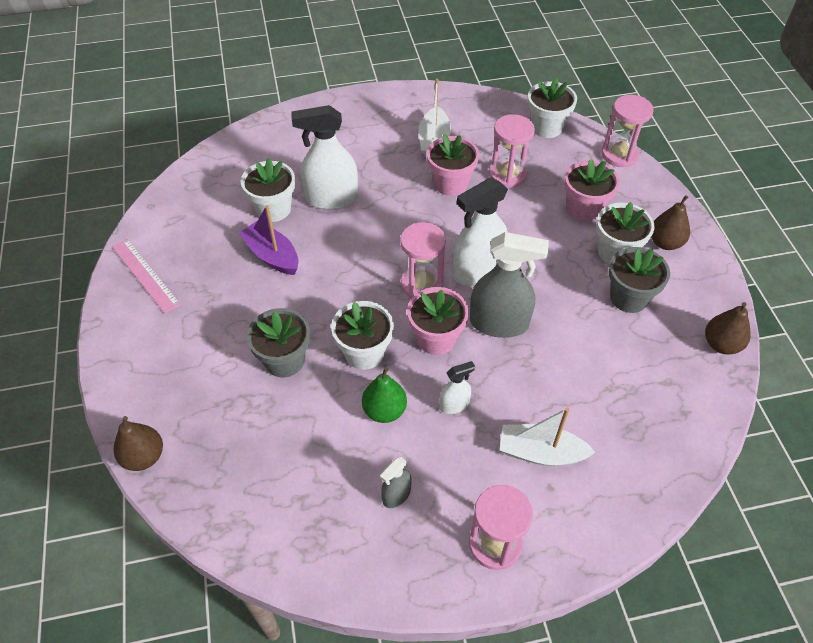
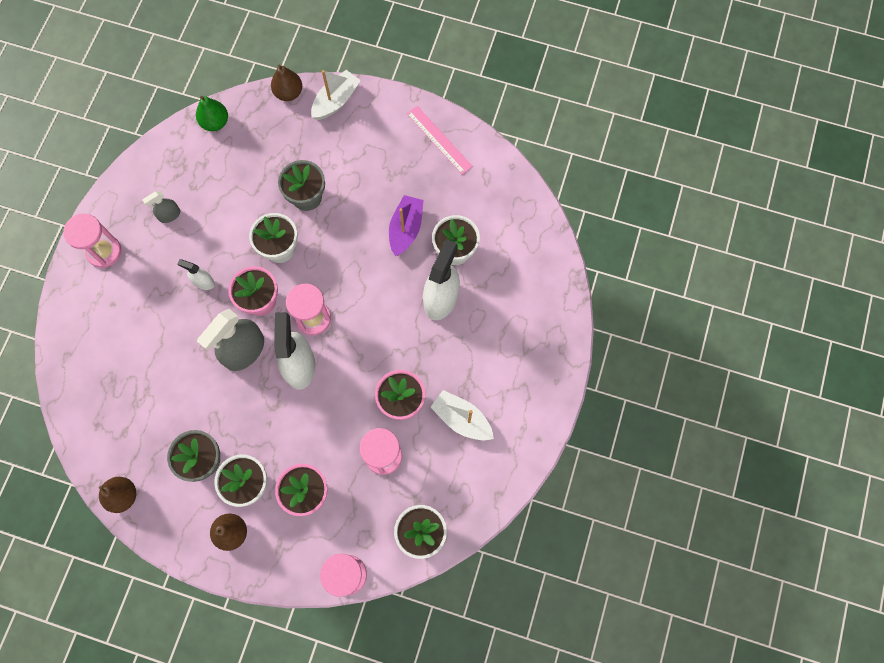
camera: 120 degrees right, 20 degrees up
pink ruler [112,239,181,313] -> pink ruler turned 60 degrees clockwise [407,106,473,175]
purple boat [239,205,298,275] -> purple boat turned 60 degrees counterclockwise [389,195,424,256]
green pear [362,367,407,423] -> green pear moved to [196,96,228,131]
grey spray bottle [380,457,412,508] -> grey spray bottle turned 105 degrees counterclockwise [142,191,180,223]
white spray bottle [439,361,475,414] -> white spray bottle turned 105 degrees clockwise [177,259,215,290]
white boat [500,408,595,466] -> white boat moved to [311,70,361,120]

